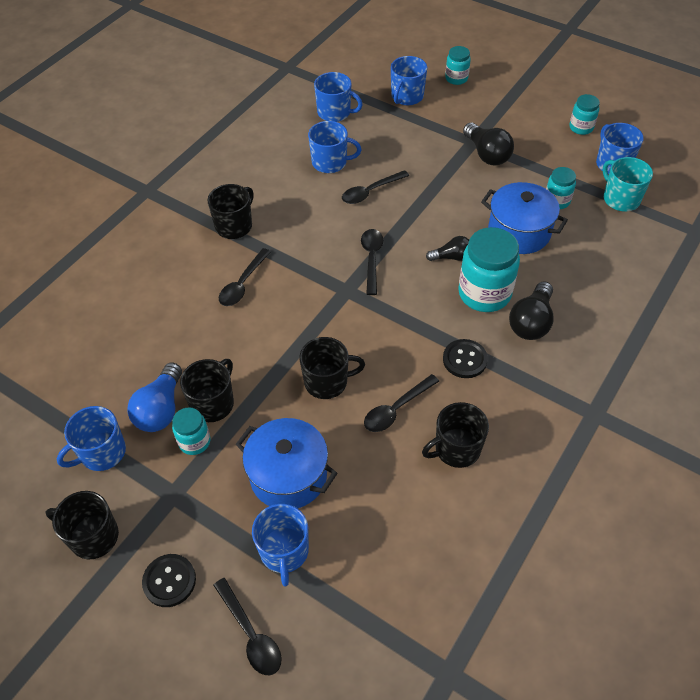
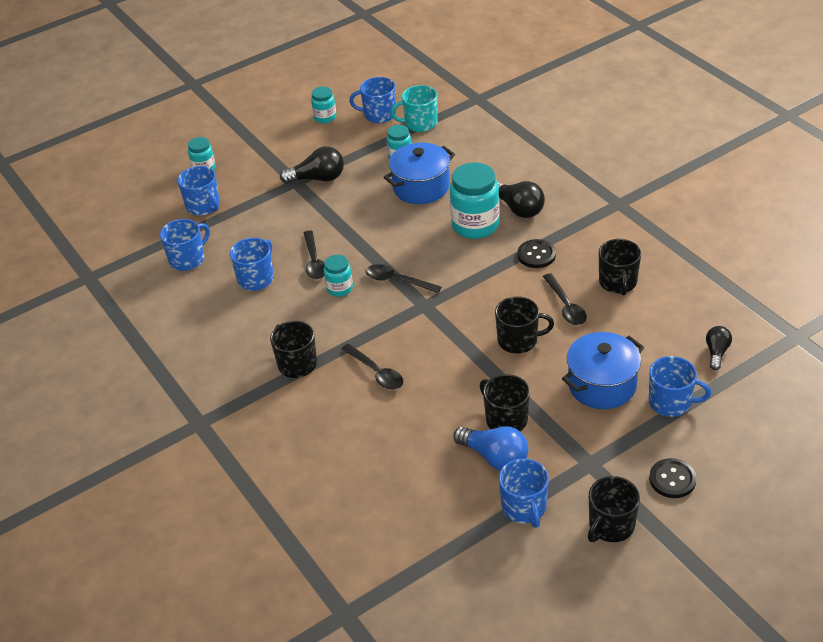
camera: 65 degrees left, 10 degrees down
turquoise jar [172,407,210,455] -> turquoise jar moved to [324,255,353,297]
black spoon [213,578,282,675] -> none
black mug [300,337,365,399] -> black mug turned 75 degrees clockwise [495,297,554,354]
black light bulb [426,236,469,261] -> black light bulb moved to [706,326,732,370]

